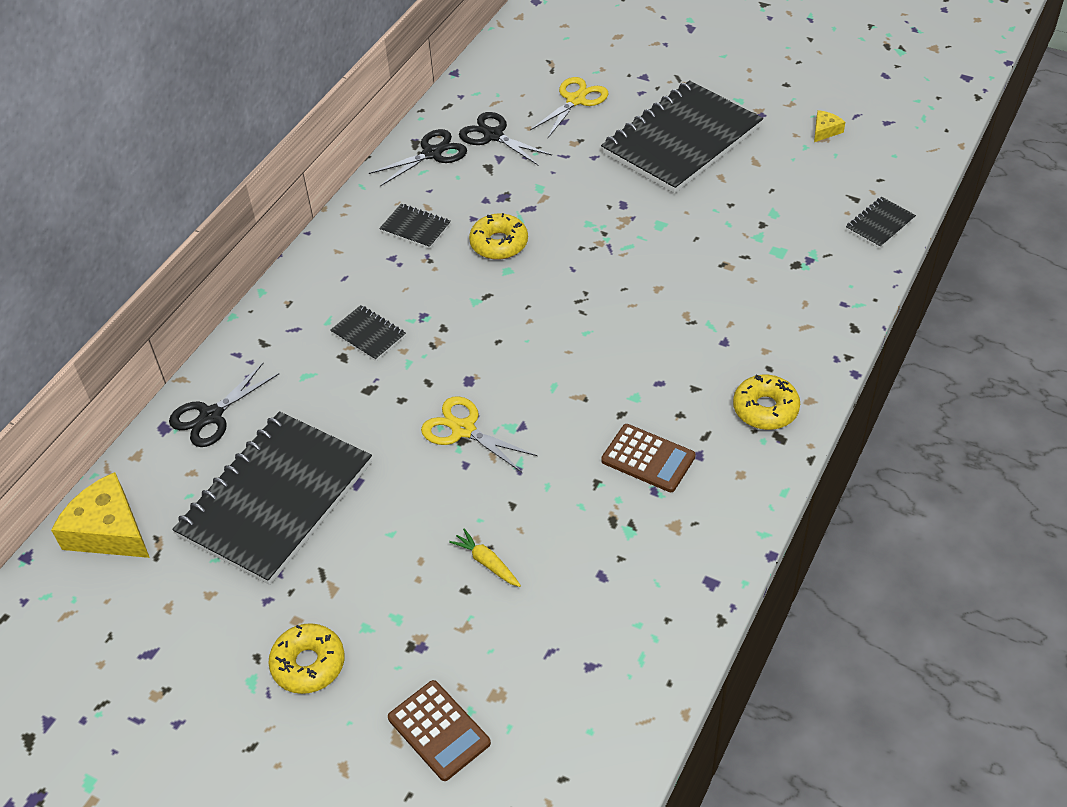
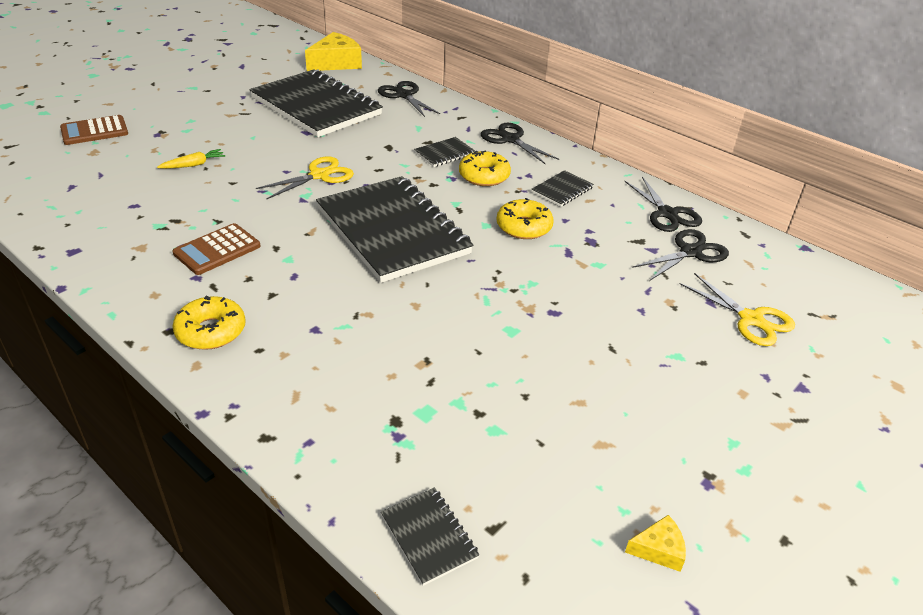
camera: 100 degrees right, 10 degrees down
yellow donut [268,623,345,694] -> yellow donut moved to [459,150,511,186]
black notebook [601,80,763,194] -> black notebook moved to [316,176,473,283]
yellow cheese [814,110,845,142] -> yellow cheese turned 60 degrees counterclockwise [625,515,686,572]
none -> black scissors [481,123,559,165]

